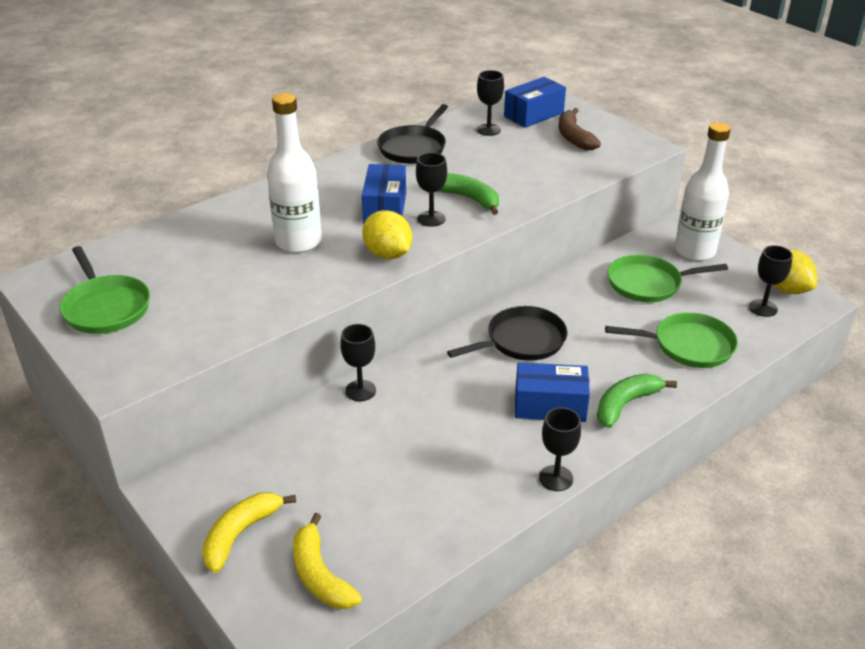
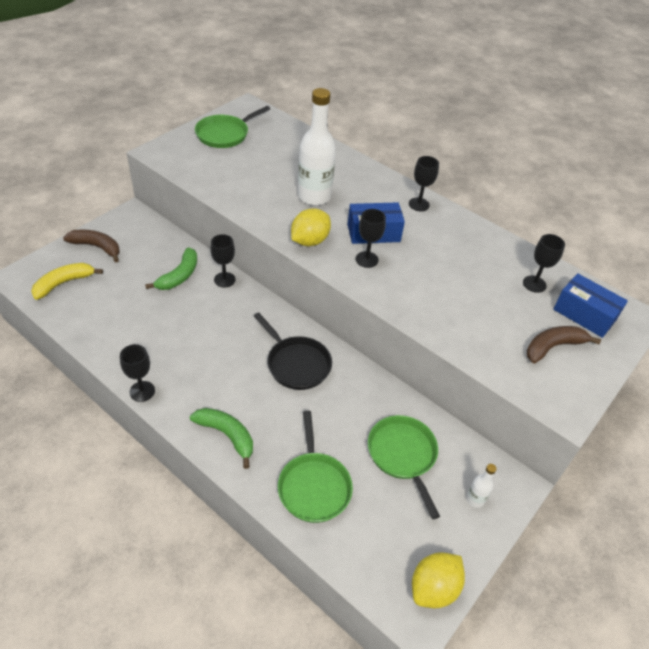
camera: 75 degrees right, 10 degrees up
yellow banana [202,492,296,573] -> brown banana [63,229,120,263]
black pan [377,104,448,164] -> none
green banana [439,173,499,215] -> green banana moved to [145,247,197,290]
blue box [515,362,590,422] -> none
white bottle [675,122,731,261] -> white bottle [466,464,497,508], size x0.44
black goblet [749,245,793,317] -> black goblet moved to [409,156,439,211]

